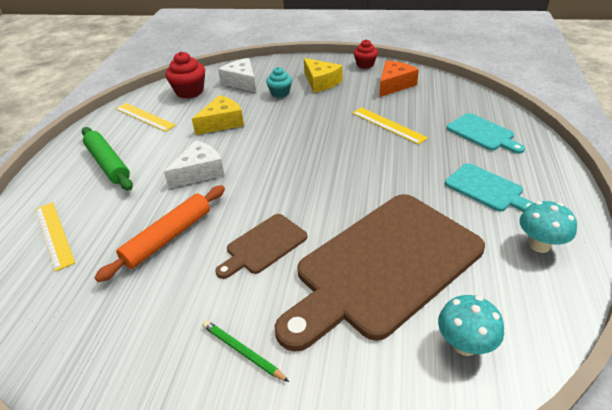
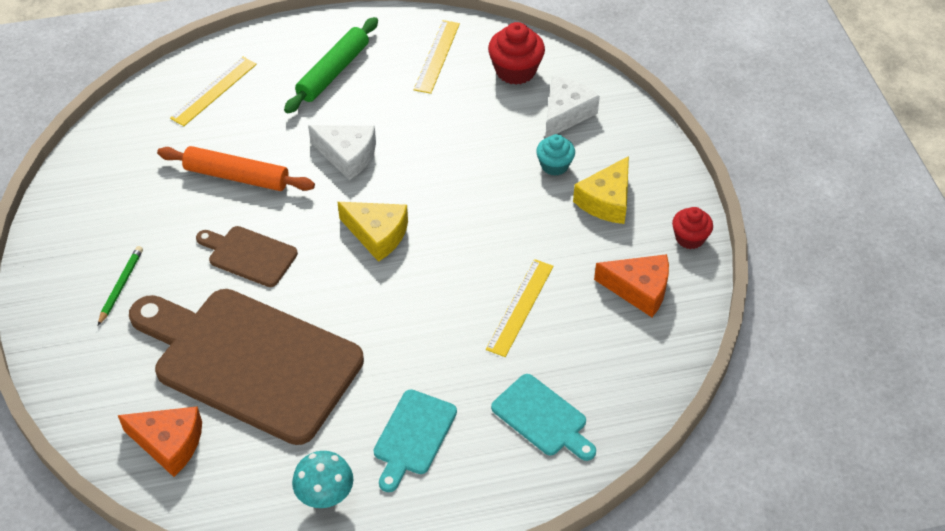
camera: 65 degrees right, 10 degrees up
yellow cheese [192,95,244,135] -> yellow cheese moved to [337,202,408,262]
turquoise mushroom [438,295,504,356] -> orange cheese [118,406,202,477]
turquoise cutting board [447,113,525,154] -> turquoise cutting board turned 75 degrees counterclockwise [491,374,596,461]

